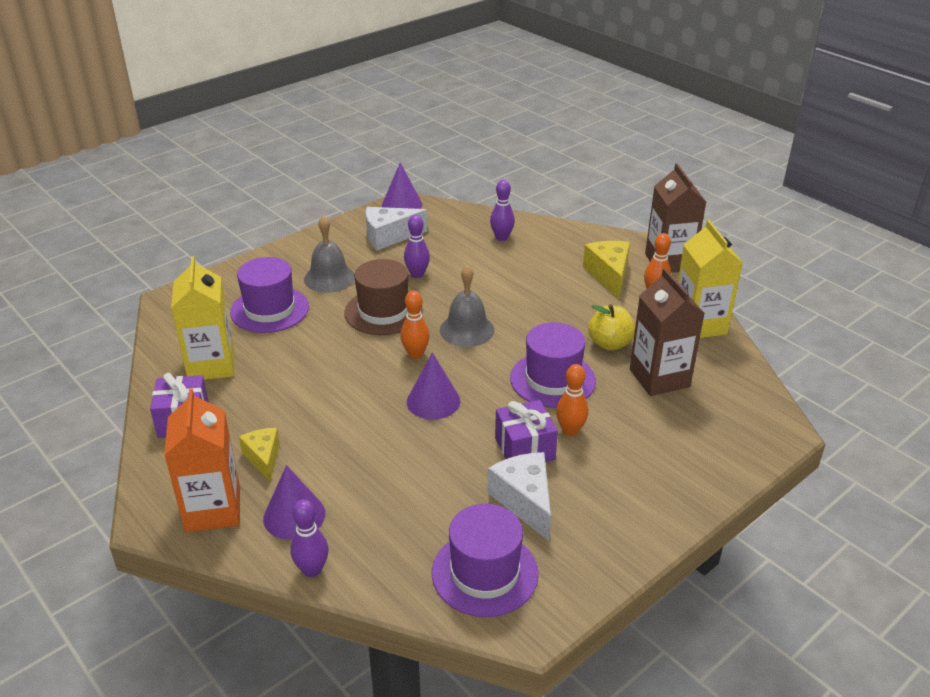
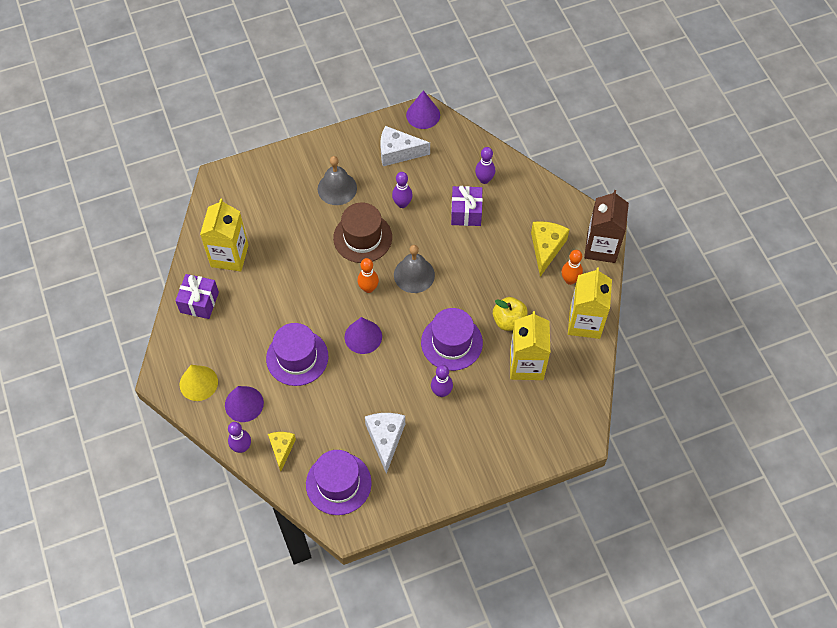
camera: 20 degrees right, 25 degrees up
orange carton [164,388,240,533] -> yellow cone [180,365,218,401]
purple hat [230,257,309,333] -> purple hat moved to [266,323,328,386]
yellow cheese [239,428,280,481] -> yellow cheese moved to [268,432,296,471]
purple gift [495,400,558,462] -> purple gift moved to [451,186,483,226]
orange bowling pin [556,364,588,436] -> purple bowling pin [431,365,453,397]
brown carton [630,268,705,396] -> yellow carton [510,311,550,380]

